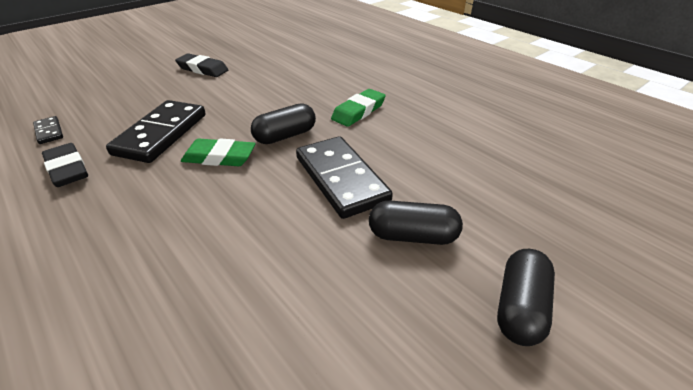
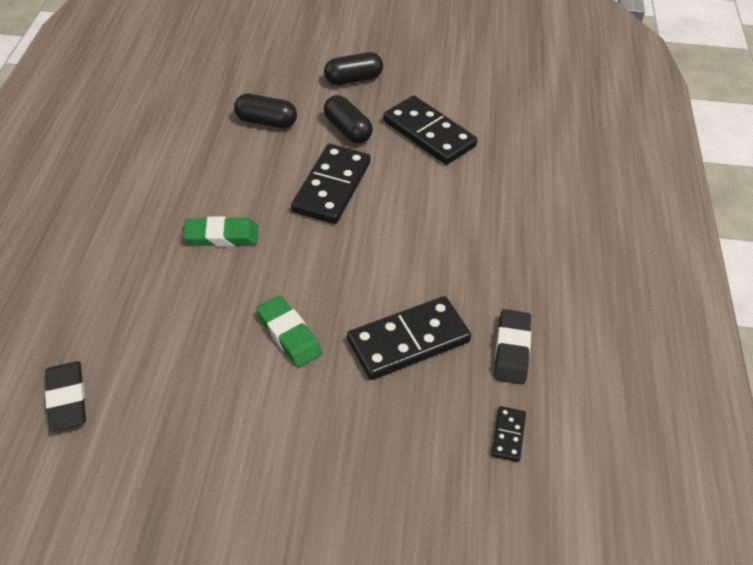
camera: 135 degrees left, 10 degrees up
black eraser [175,53,228,77] -> black eraser moved to [45,361,86,431]
green eraser [181,138,256,166] -> green eraser moved to [256,295,322,368]
black capsule [251,103,316,144] -> black capsule moved to [234,94,297,128]
none -> black domino [383,96,478,165]

